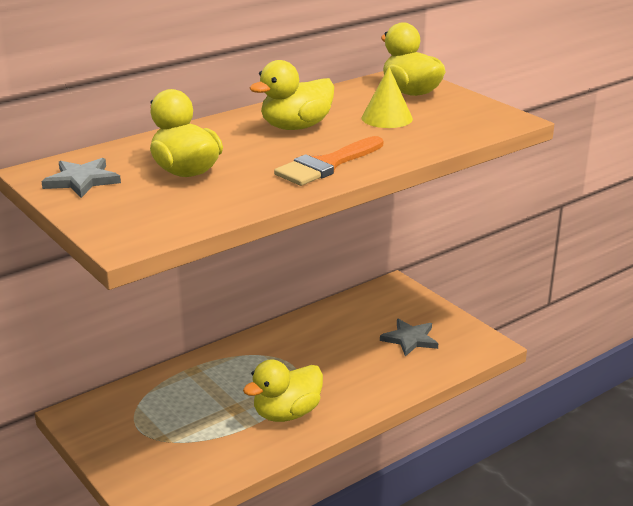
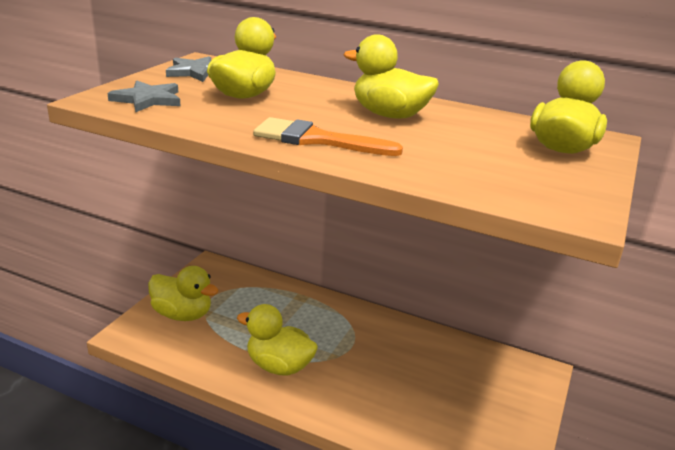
camera: 60 degrees right, 0 degrees up
yellow cone [362,67,413,128] -> none
grey star [380,319,438,356] -> grey star moved to [107,80,181,112]
none -> yellow duck [148,266,219,321]

